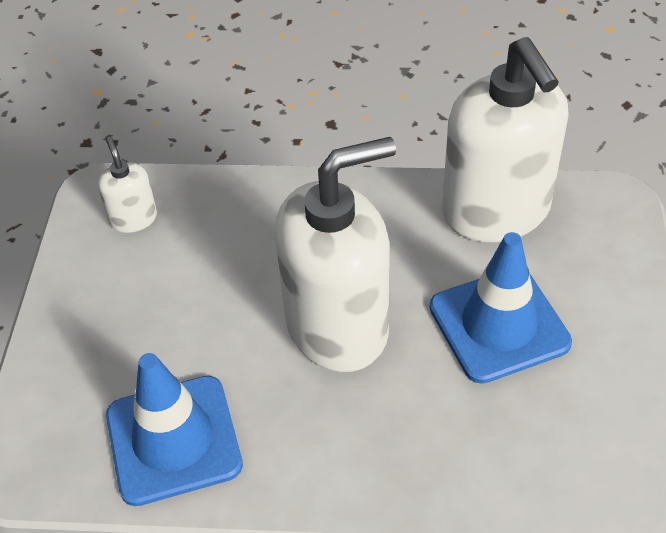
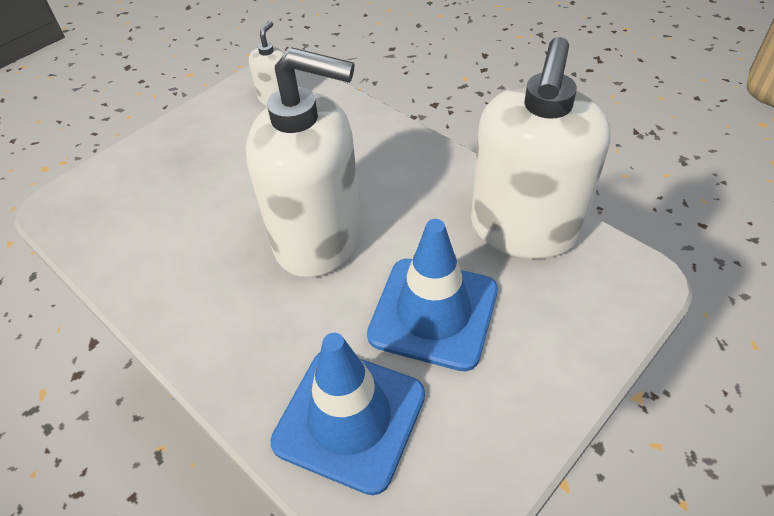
camera: 40 degrees right, 0 degrees up
blue traffic cone [106,353,243,506] -> blue traffic cone moved to [270,333,425,495]

